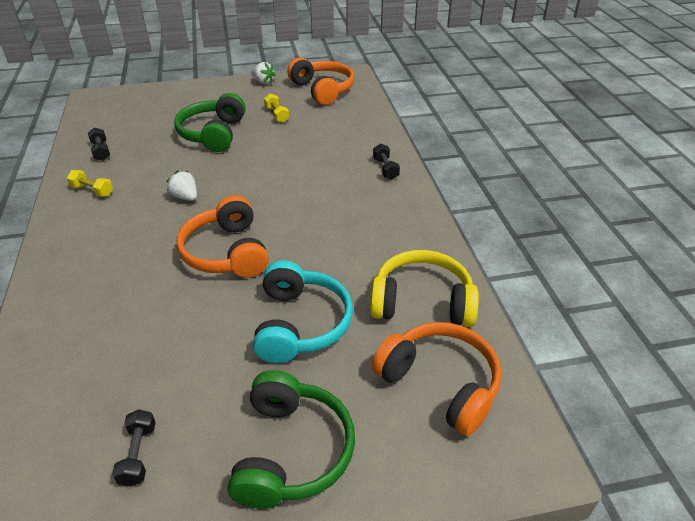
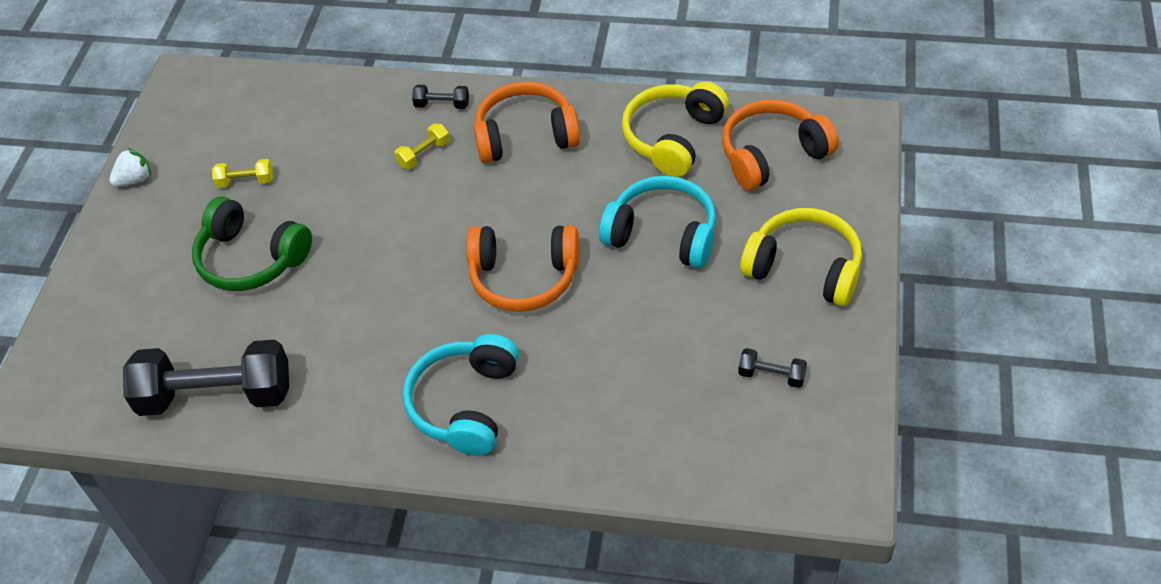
camera: 65 degrees left, 10 degrees up
yellow dumbbell [67,170,113,197] -> yellow dumbbell moved to [394,123,450,169]
black dumbbell [88,128,110,161] -> black dumbbell [123,340,289,416], size x2.36
white strawberry [166,171,197,201] -> none
green headphones [228,370,355,509] -> yellow headphones [740,208,862,306]
orange headphones [287,57,354,105] -> orange headphones moved to [474,81,580,163]
none -> turquoise headphones [403,334,519,456]

